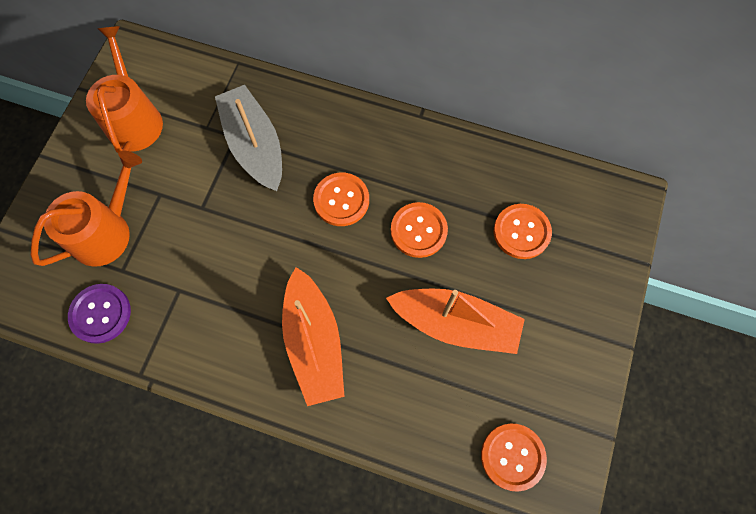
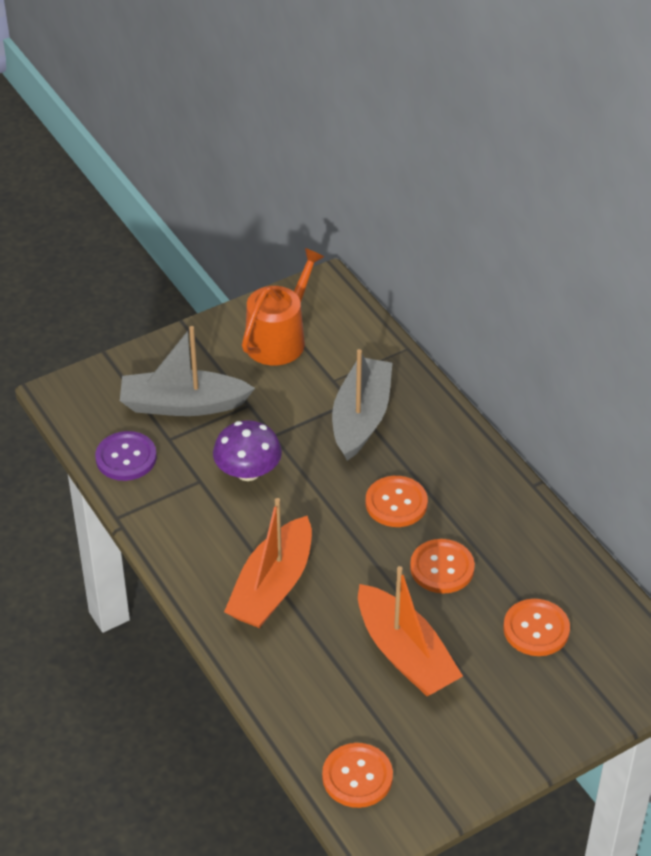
camera: 40 degrees right, 25 degrees down
orange watering can [31,150,142,267] -> grey boat [120,326,255,416]
none -> purple mushroom [213,420,282,481]

